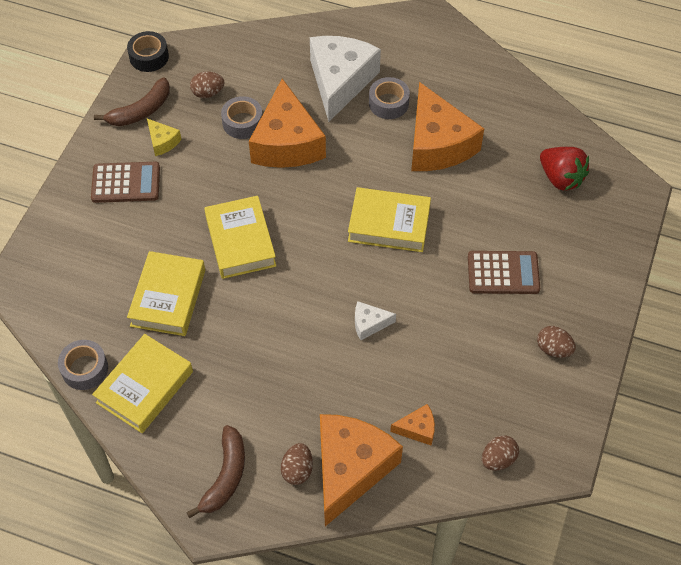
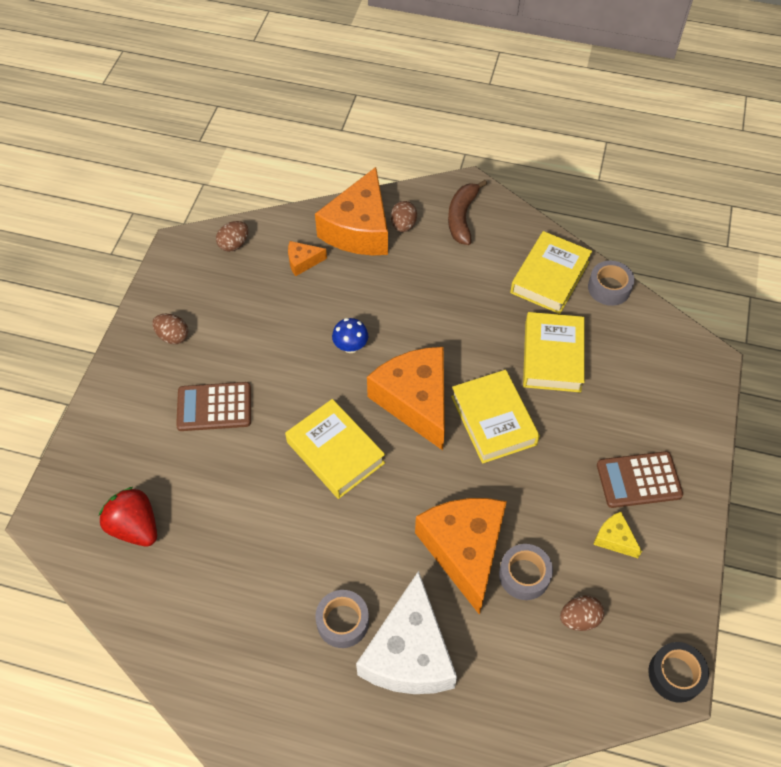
camera: 175 degrees right, 0 degrees up
brown banana [94,77,170,126] -> none
yellow book [348,187,431,252] -> yellow book turned 45 degrees clockwise [285,399,385,499]
white cheese [355,301,396,340] -> blue mushroom [332,318,368,353]
orange cheese [411,82,484,171] -> orange cheese moved to [367,347,445,450]

